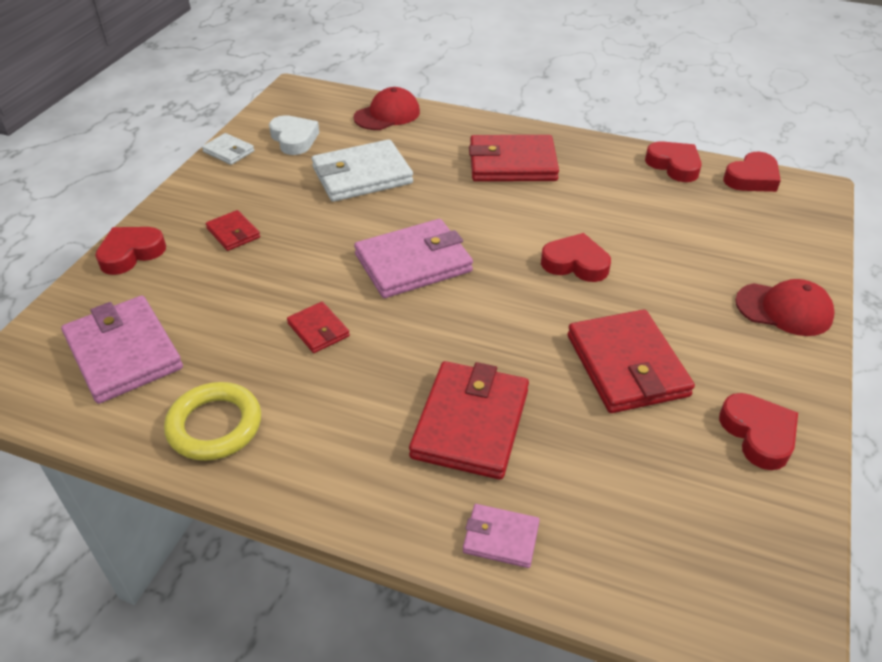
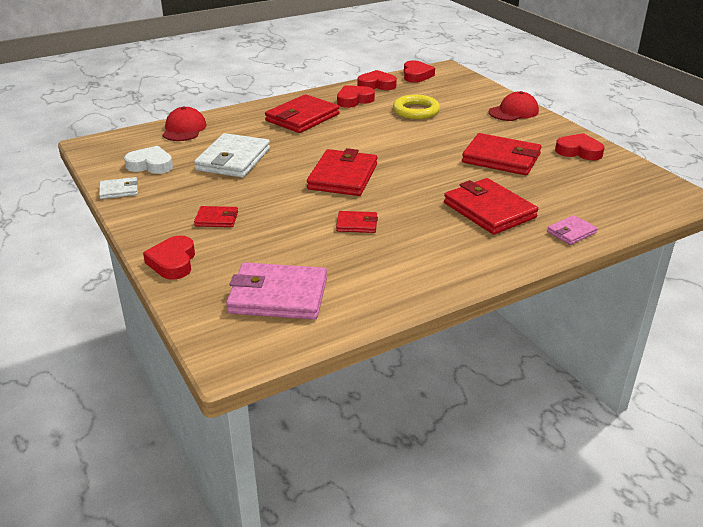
camera: 50 degrees left, 10 degrees down
yellow ring [164,382,261,461] -> yellow ring moved to [393,95,440,119]
pink wallet [354,219,473,298] -> red wallet [307,148,377,196]
red heart [541,233,611,282] -> red heart moved to [337,85,375,108]

